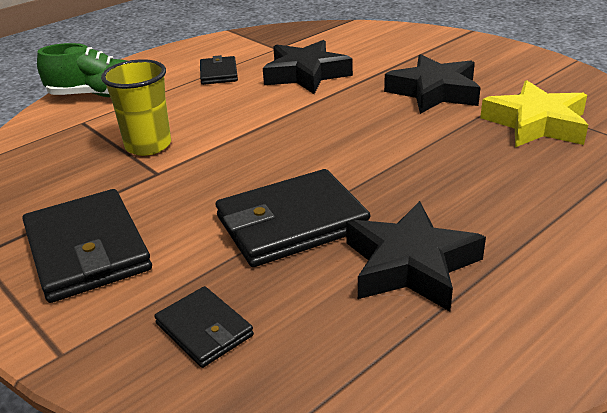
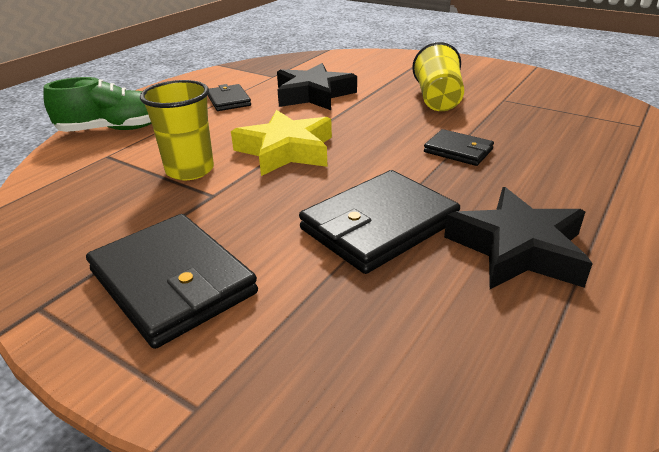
camera: 15 degrees left, 0 degrees up
black wallet [154,286,254,368] -> black wallet moved to [424,129,494,166]
black star [384,54,481,114] -> yellow cup [412,42,464,111]
yellow star [480,80,588,147] -> yellow star moved to [231,110,332,176]

